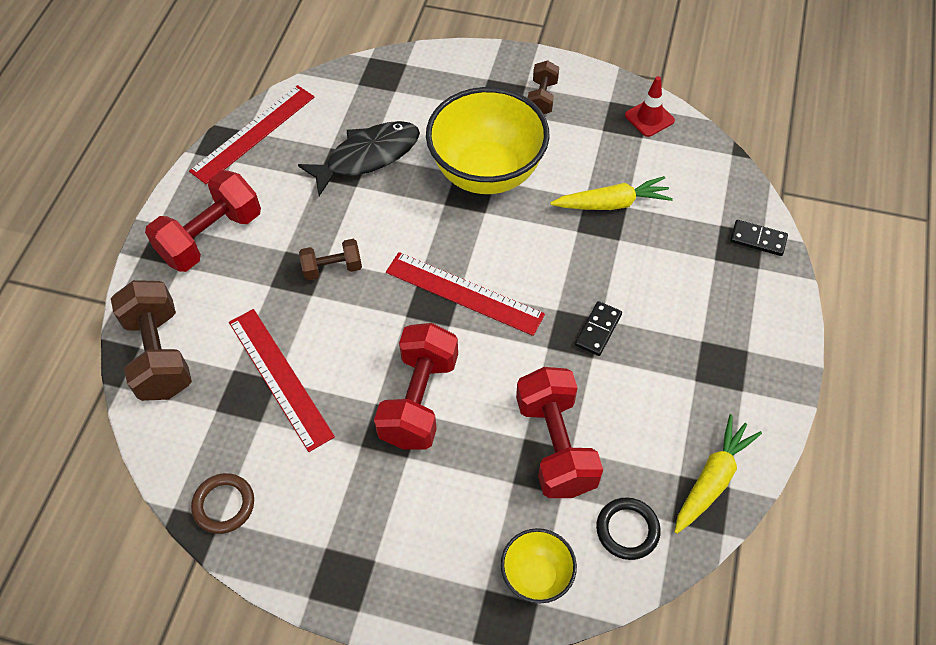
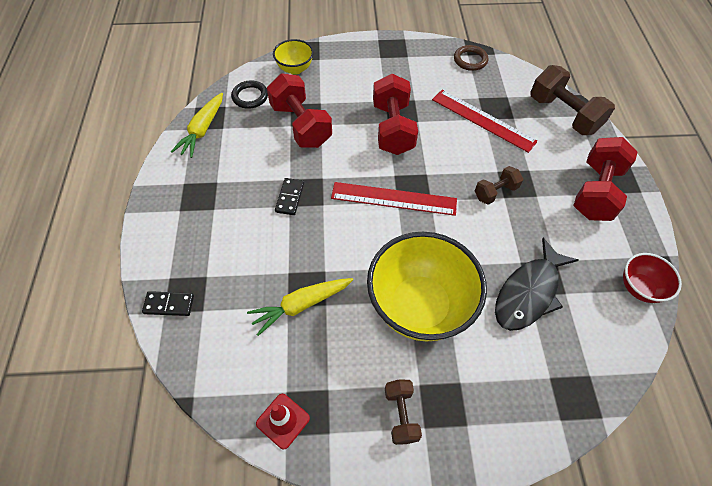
camera: 160 degrees right, 0 degrees up
red ruler [189,85,314,184] -> red bowl [623,253,682,303]

